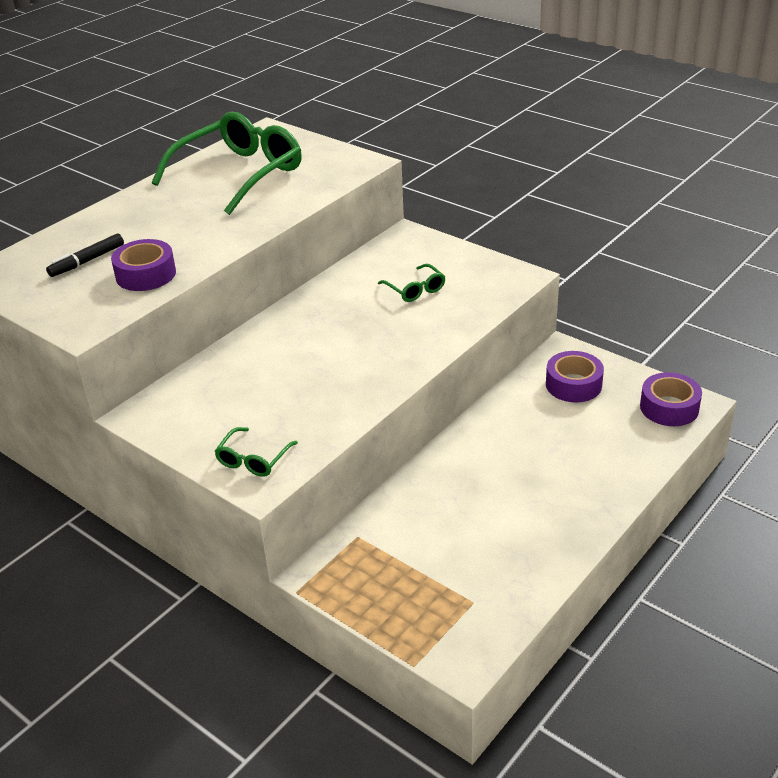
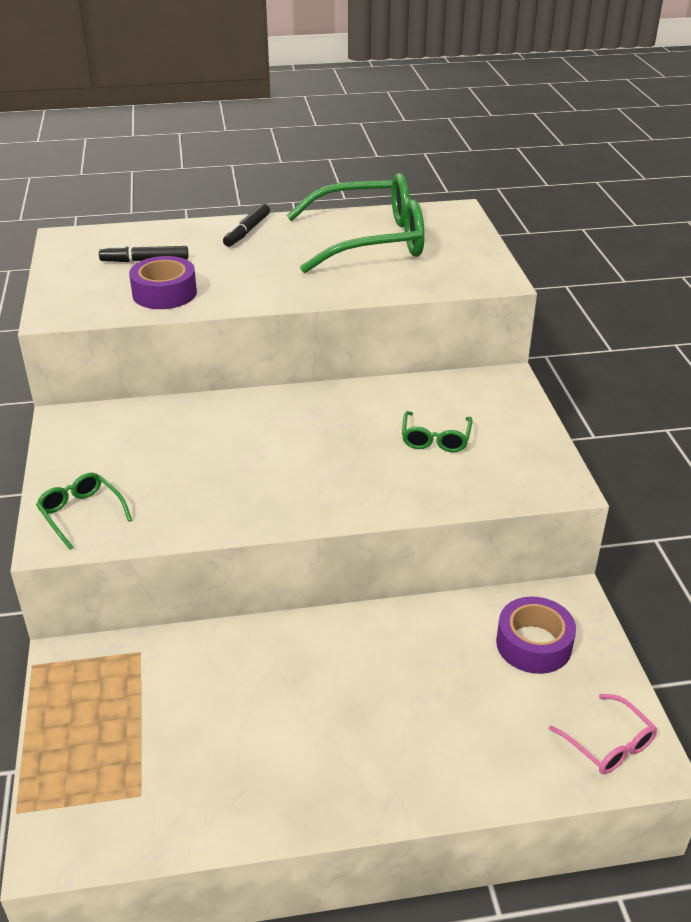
camera: 40 degrees right, 0 degrees up
green glasses [214,427,298,477] -> green glasses turned 75 degrees clockwise [36,472,132,550]
purple tape [640,372,702,426] -> pink glasses [549,694,657,774]
none -> black marker [223,204,270,247]

